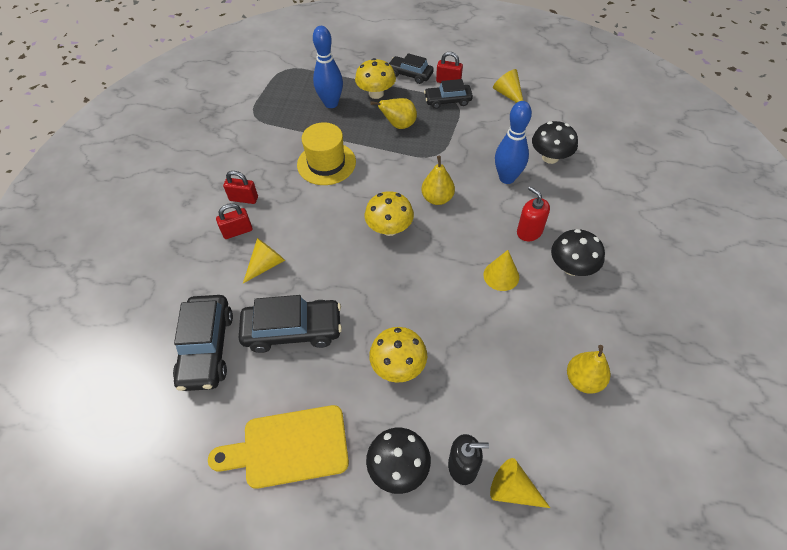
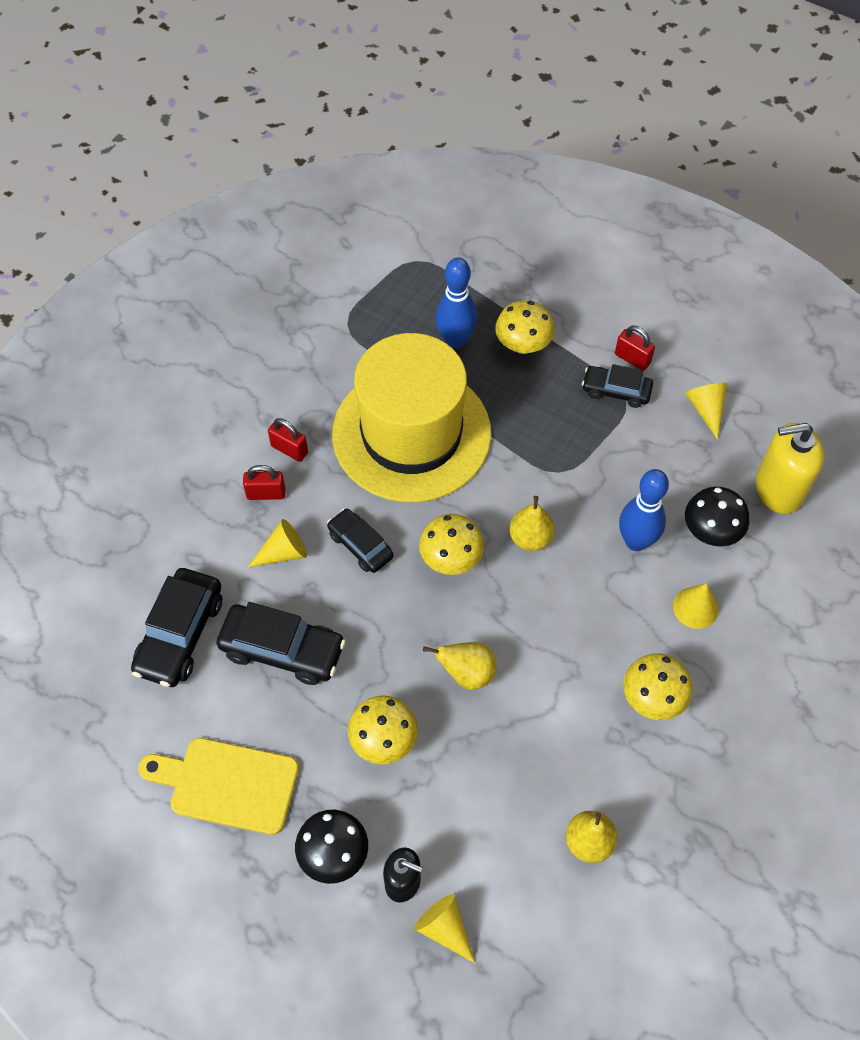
camera: 20 degrees right, 5 degrees up
yellow hat [297,122,356,185] -> yellow hat [332,333,491,502], size x1.96
yellow pear [370,98,417,129] -> yellow pear moved to [423,642,497,690]
black car [389,53,434,84] -> black car moved to [327,508,393,573]
yellow cone [483,250,519,291] -> yellow cone moved to [673,583,719,629]
red soap dispenser [517,186,550,241] -> none
black mushroom [551,229,605,276] -> yellow mushroom [623,653,693,720]
none -> yellow soap dispenser [756,423,824,514]

